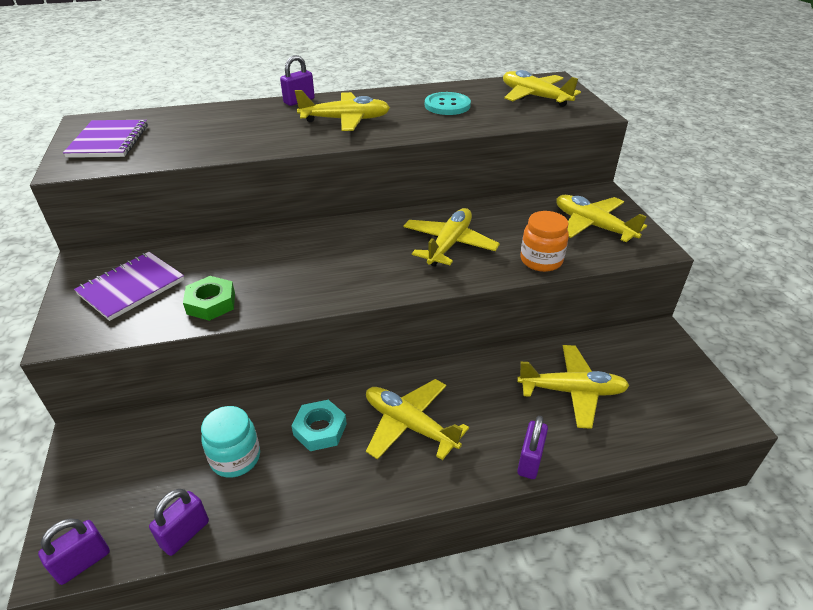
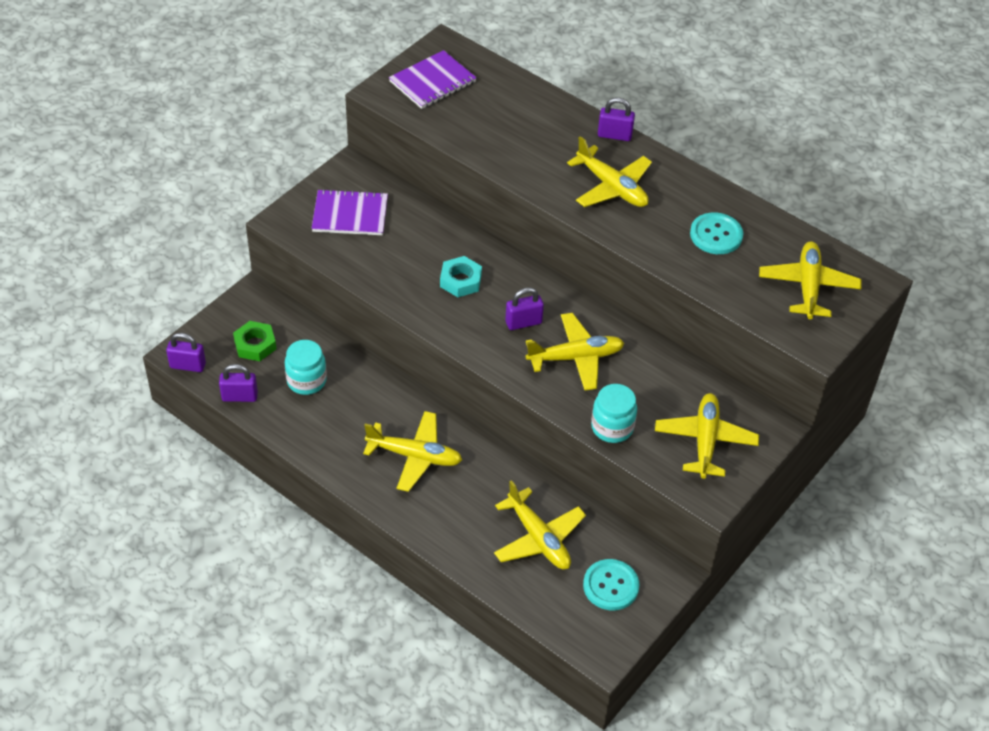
camera: 50 degrees right, 10 degrees up
green nut [183,276,235,321] -> green nut moved to [233,321,276,361]
turquoise nut [291,400,347,451] -> turquoise nut moved to [440,256,482,297]
yellow plane [366,379,469,460] -> yellow plane turned 105 degrees clockwise [363,411,462,492]
purple padlock [517,415,548,479] -> purple padlock moved to [505,287,544,330]
orange jar [520,211,569,272] -> turquoise jar [591,384,637,443]
none -> turquoise button [583,559,639,610]

